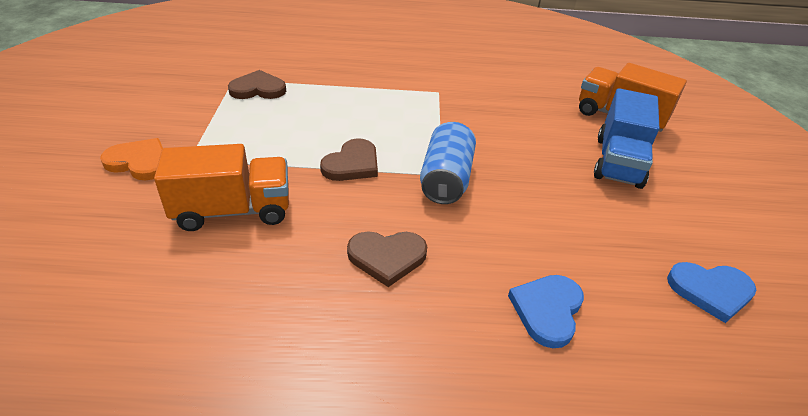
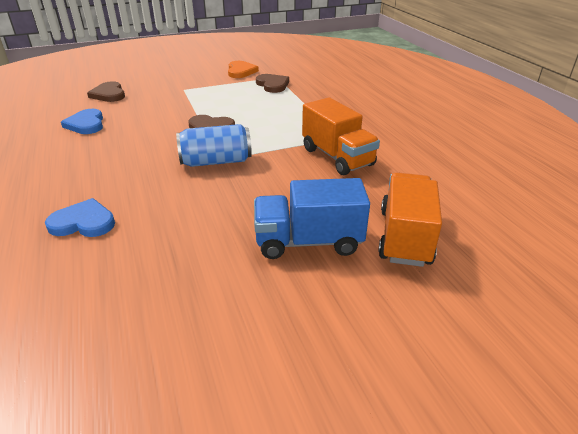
camera: 70 degrees right, 5 degrees down
orange heart [100,138,163,180] -> orange heart moved to [228,61,259,78]
orange truck [154,144,289,231] -> orange truck moved to [302,97,380,175]
brown heart [347,231,427,287] -> brown heart moved to [87,81,125,102]
blue heart [667,262,756,323] -> blue heart moved to [61,109,103,134]

